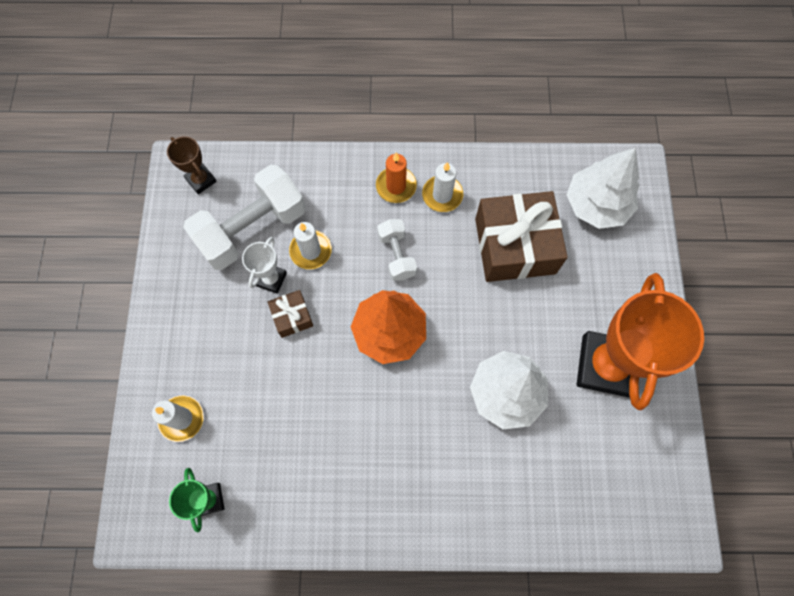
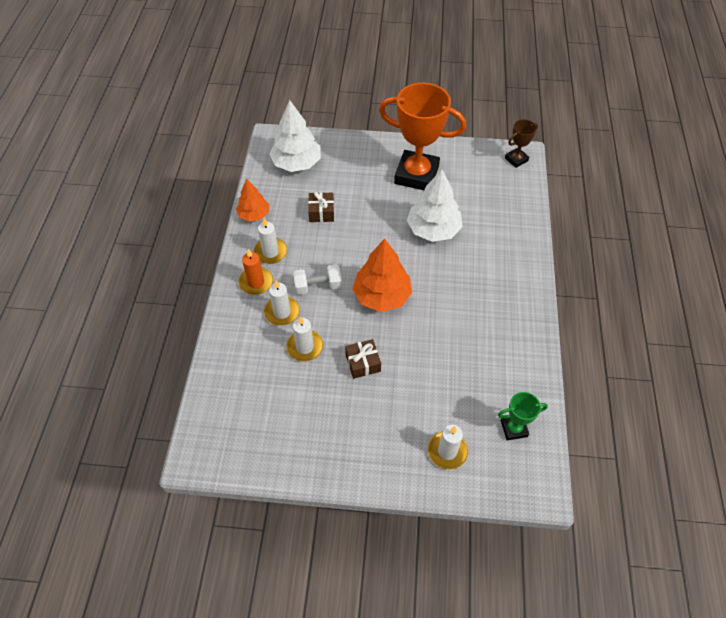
camera: 85 degrees left, 15 degrees down
brown trophy [167,136,217,194] -> brown trophy moved to [505,119,538,168]
white dumbbell [183,164,306,270] -> none
white trophy [242,237,287,294] -> none
brown gift [475,191,568,282] -> brown gift [308,192,334,222], size x0.46
none -> orange tree [236,179,269,221]
none -> white candle [264,280,300,326]

